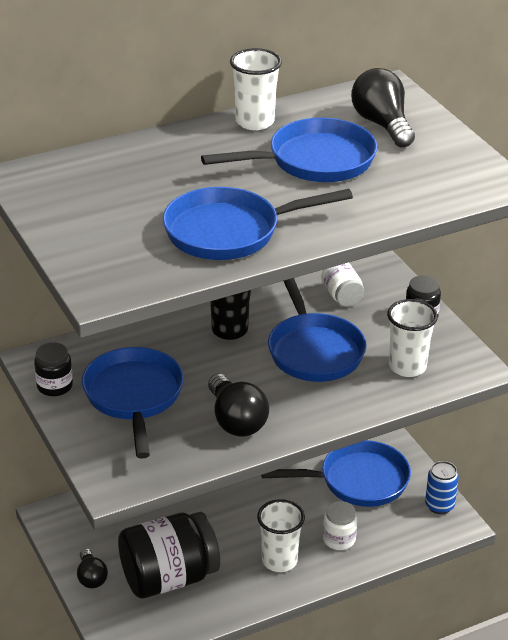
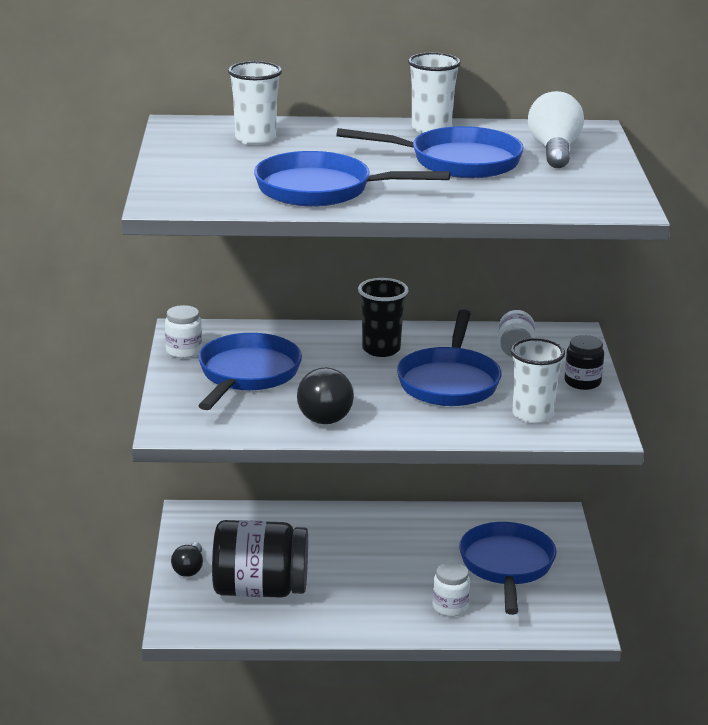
camera: 25 degrees right, 10 degrees down
black jar [34,343,73,396] -> white jar [165,305,202,358]
white cup [257,499,305,572] -> white cup moved to [228,61,282,145]
blue pan [261,440,411,507] -> blue pan turned 105 degrees counterclockwise [459,522,556,615]
black light bulb [351,68,415,148] -> white light bulb [528,91,584,168]
blue can [425,461,459,514] -> none

